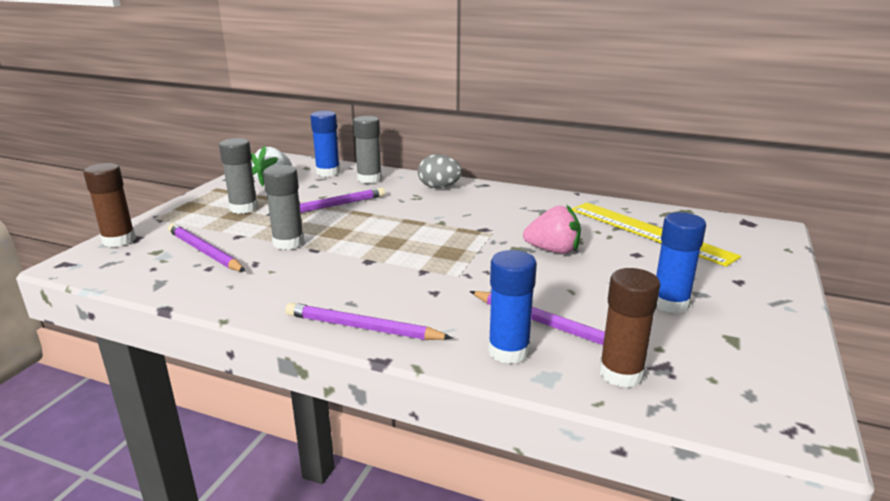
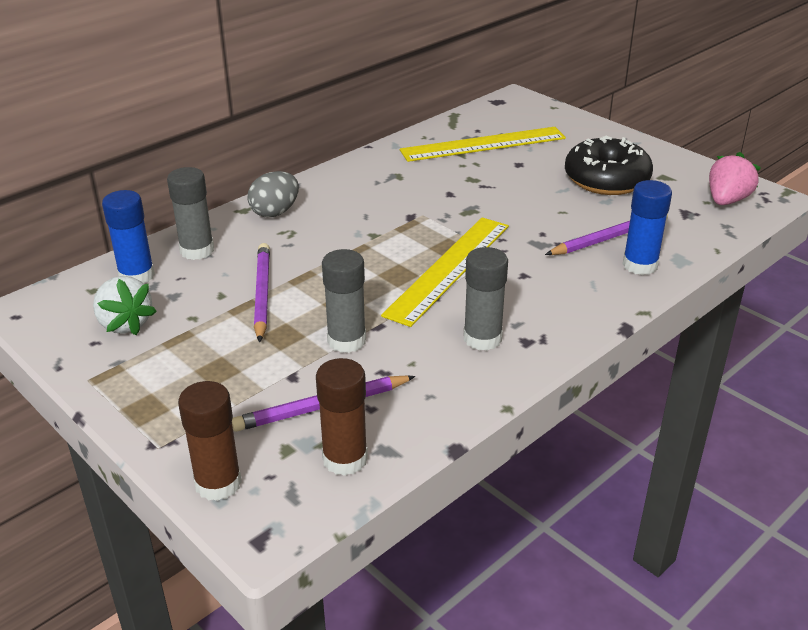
camera: 65 degrees left, 10 degrees up
grey glue stick [219,138,258,214] -> grey glue stick moved to [464,247,508,351]
purple pencil [285,303,452,340] -> none
pink strawberry [523,204,581,254] -> pink strawberry moved to [709,152,761,205]
brown glue stick [599,268,660,388] -> brown glue stick moved to [316,358,368,476]
blue glue stick [656,212,706,313] -> black donut [565,135,653,195]
none -> yellow ruler [381,217,509,327]

